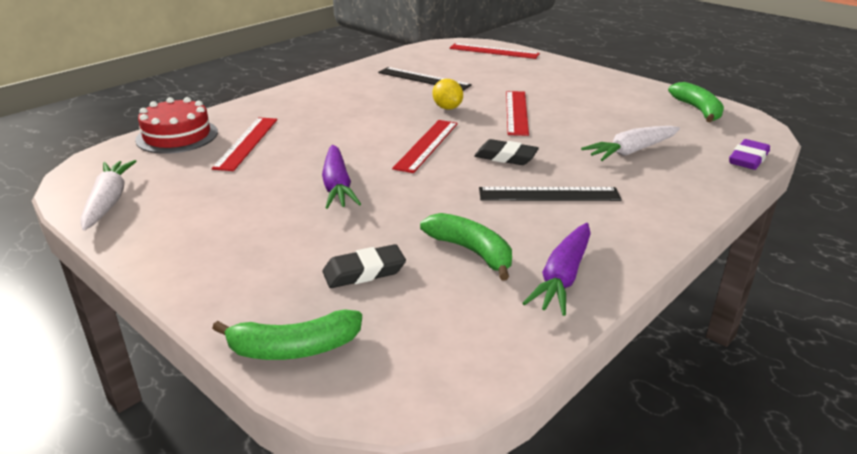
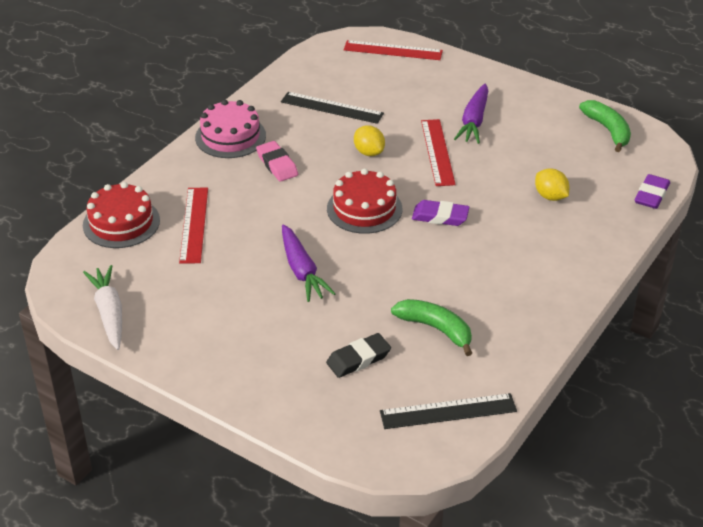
camera: 10 degrees left, 10 degrees up
green banana [212,310,362,360] -> none
red ruler [392,120,458,173] -> red cake [327,168,402,234]
black eraser [474,139,539,165] -> purple eraser [412,200,469,226]
black ruler [479,187,622,201] -> black ruler moved to [380,393,517,429]
purple carrot [522,223,591,316] -> purple carrot moved to [454,83,488,144]
white carrot [581,126,680,161] -> yellow lemon [535,168,569,201]
none -> pink cake [195,100,266,158]
none -> pink eraser [256,141,298,182]

